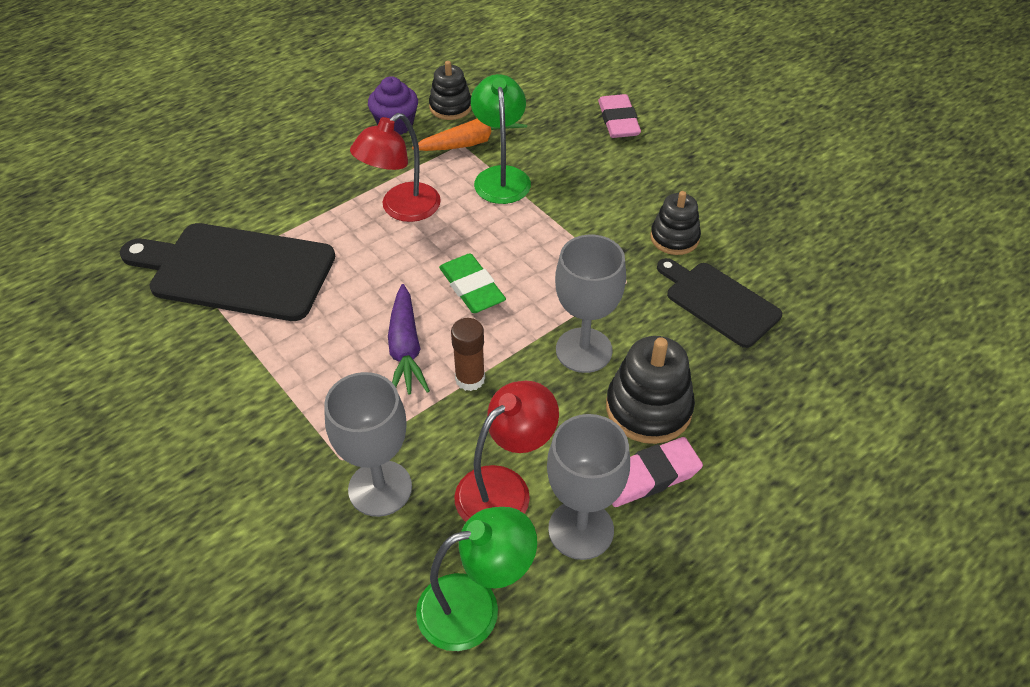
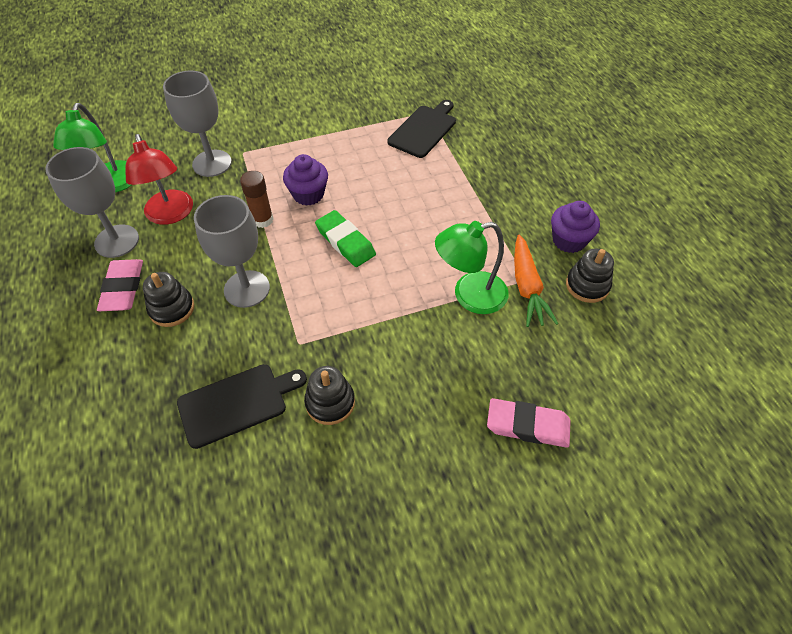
camera: 110 degrees right, 5 degrees up
black cutting board [120,223,335,321] -> black cutting board [387,100,456,158], size x0.61
red lamp [350,113,441,222] -> none
purple carrot [388,284,430,395] -> purple cupcake [283,154,328,206]
green eraser [439,253,506,313] -> green eraser turned 60 degrees clockwise [315,210,376,267]
green lamp [471,74,531,204] -> green lamp turned 150 degrees clockwise [435,221,509,314]
black stacking toy [606,336,695,444] -> black stacking toy [143,272,194,327], size x0.66

